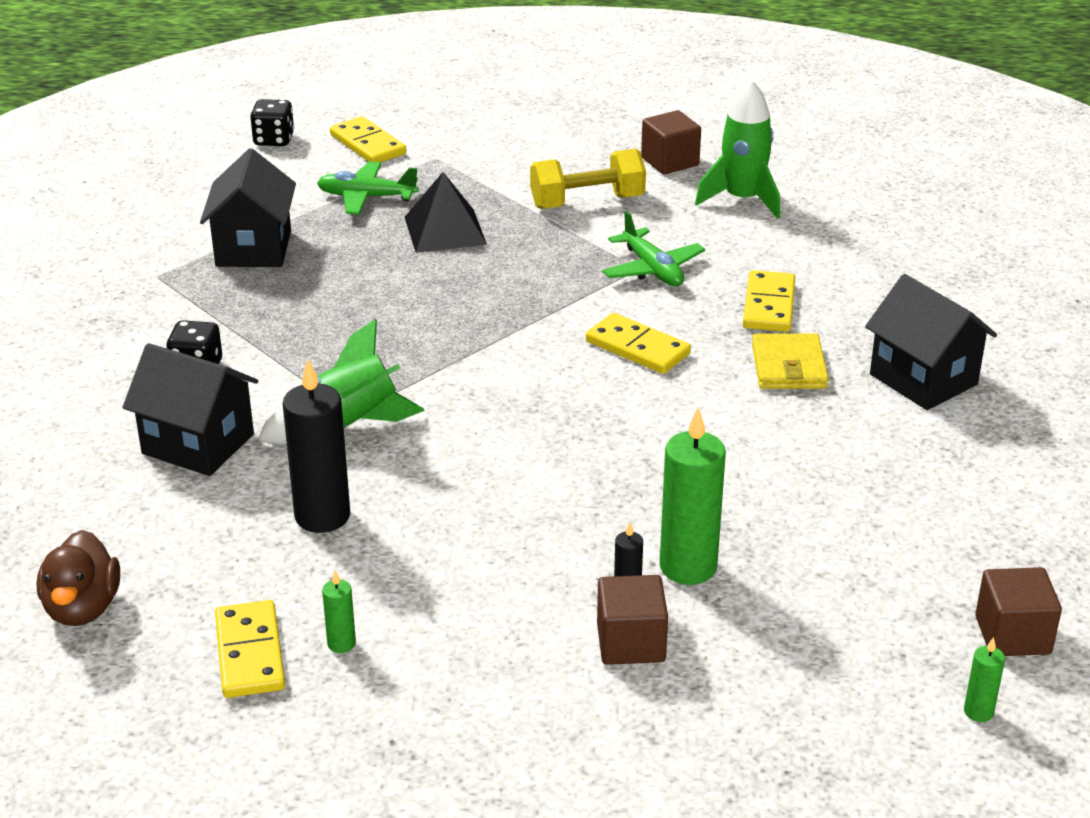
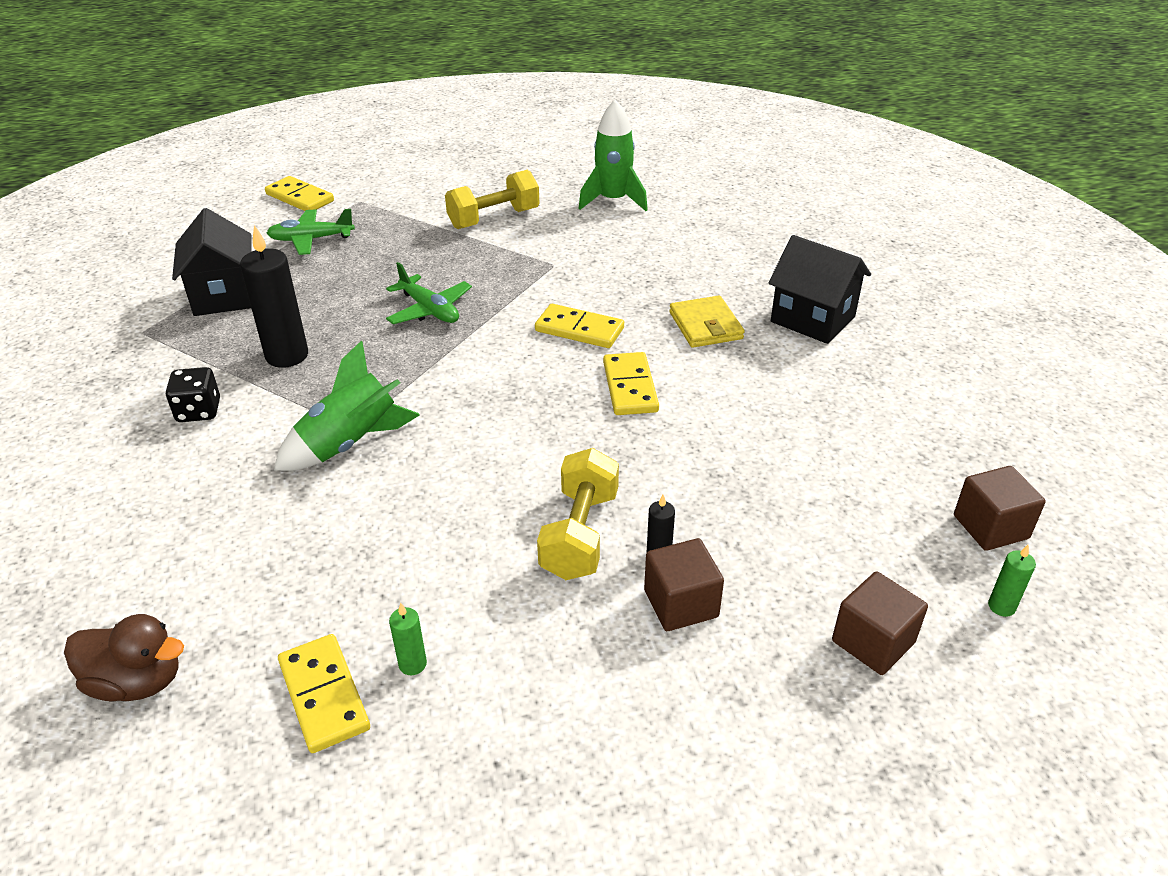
camera: 15 degrees left, 5 degrees up
brown duck [37,530,120,626] -> brown duck turned 60 degrees counterclockwise [64,614,184,701]
black house [123,343,258,476] -> none
black dice [250,99,294,146] -> none
black candle [283,359,350,533] -> black candle moved to [240,225,308,368]
black pyramid [404,172,487,253] -> none
green plane [602,211,705,286] -> green plane moved to [386,262,472,324]
brown cube [641,110,701,175] -> brown cube moved to [832,571,928,675]
green candle [660,408,726,585] -> none
yellow domino [743,270,795,332] -> yellow domino moved to [603,352,659,415]
none -> yellow dumbbell [537,448,619,580]

